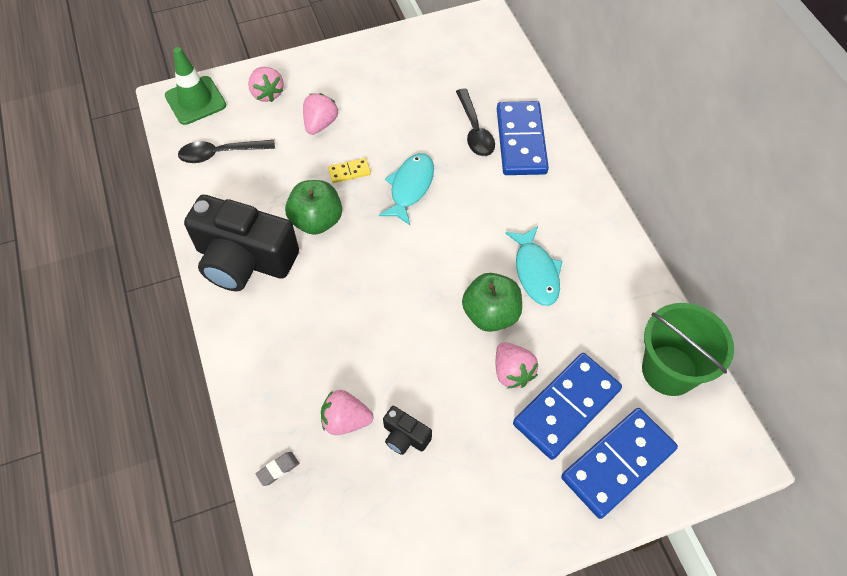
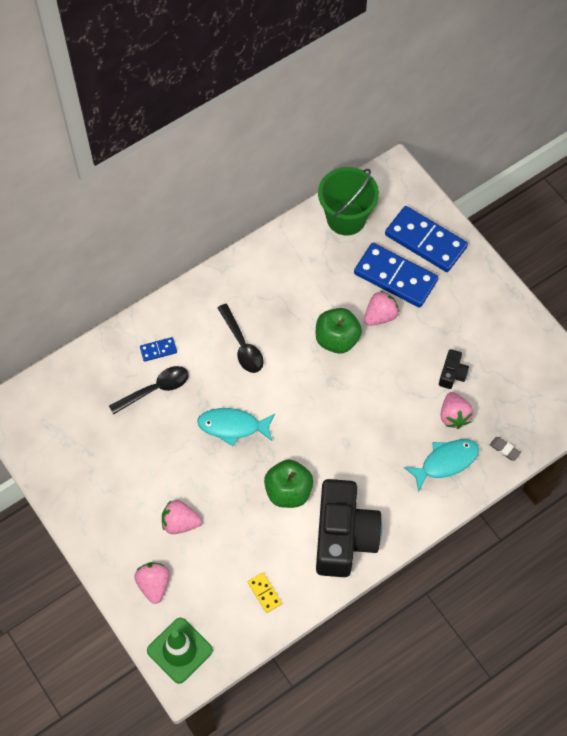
camera: 105 degrees left, 5 degrees up
black spoon [178,140,275,163] -> black spoon moved to [218,304,264,373]
pink strawberry [248,67,284,102] -> pink strawberry turned 60 degrees counterclockwise [134,562,170,604]
yellow domino [328,158,371,183] -> yellow domino moved to [248,573,282,613]
blue domino [497,101,549,175] -> blue domino [140,337,177,362], size x0.44
turquoise fish [505,226,562,306] -> turquoise fish moved to [404,439,479,492]

